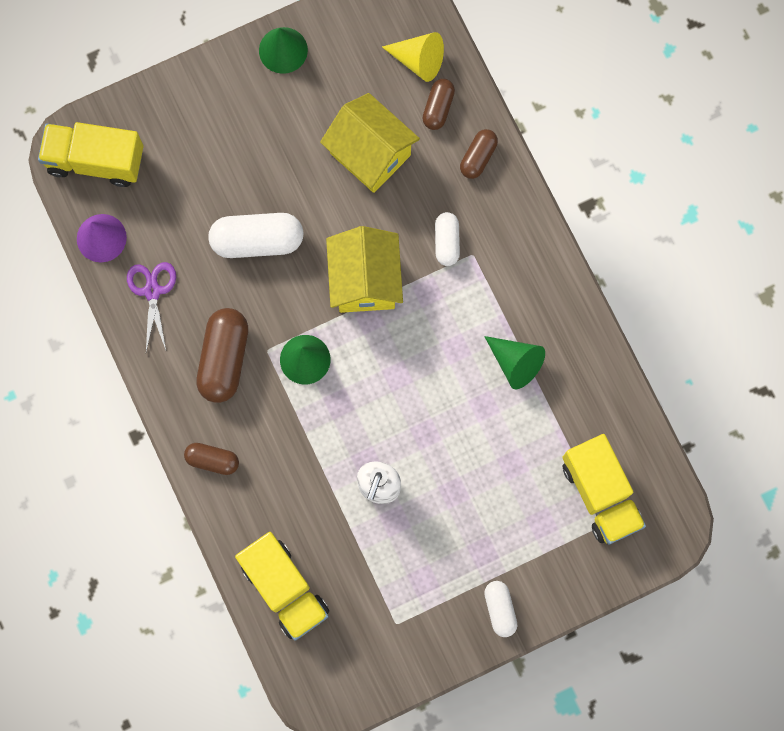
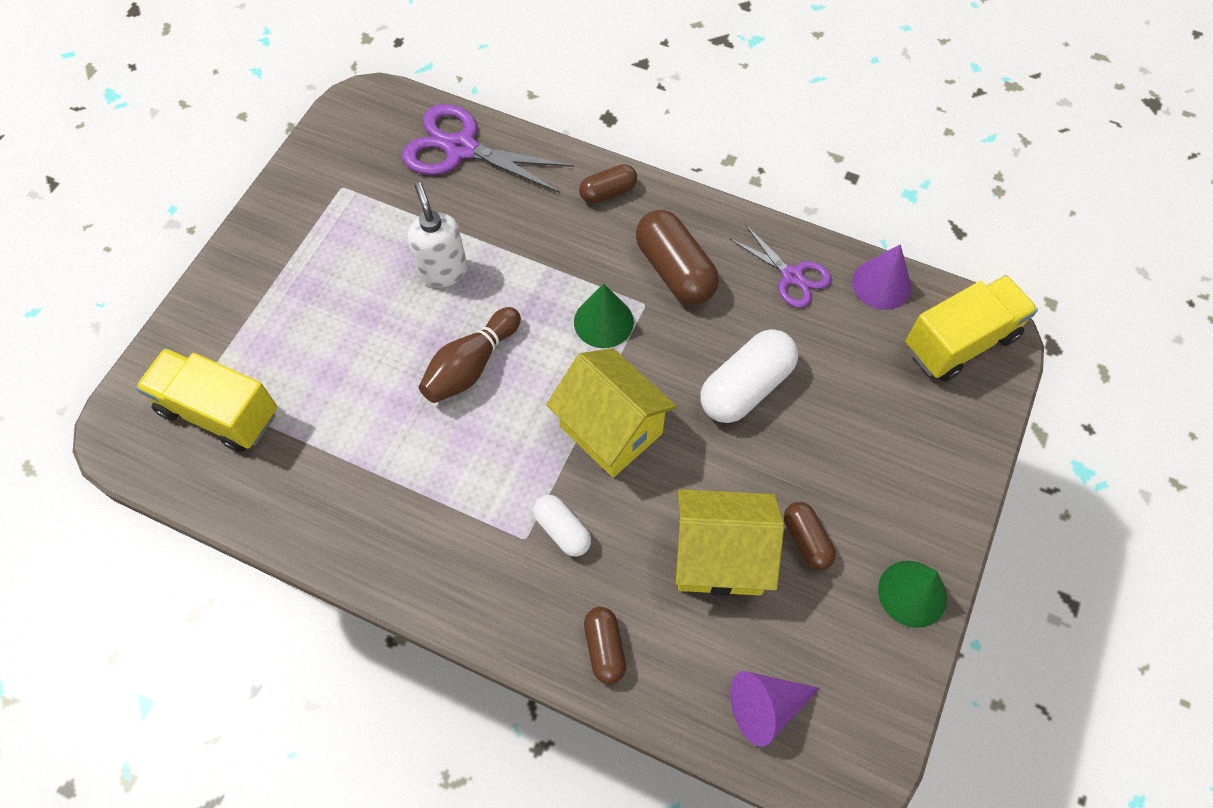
camera: 140 degrees right, 15 degrees down
yellow truck [235,532,329,641] -> purple scissors [402,104,574,193]
yellow cone [382,32,444,82] -> purple cone [730,671,819,747]
brown capsule [422,79,455,130] -> brown capsule moved to [784,502,836,571]
green cone [484,336,545,389] -> none
white capsule [484,581,517,637] -> none
none -> brown bowling pin [419,307,521,403]

